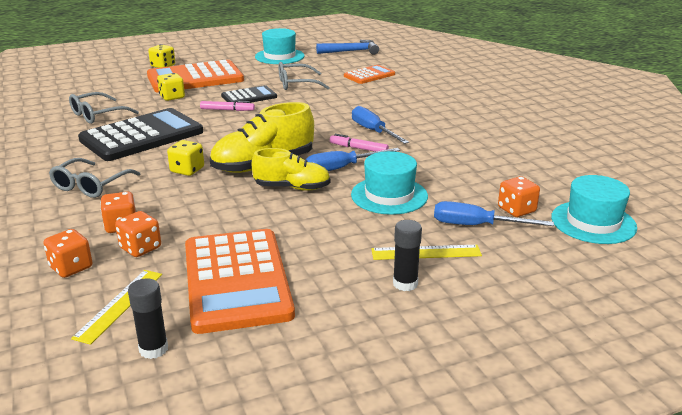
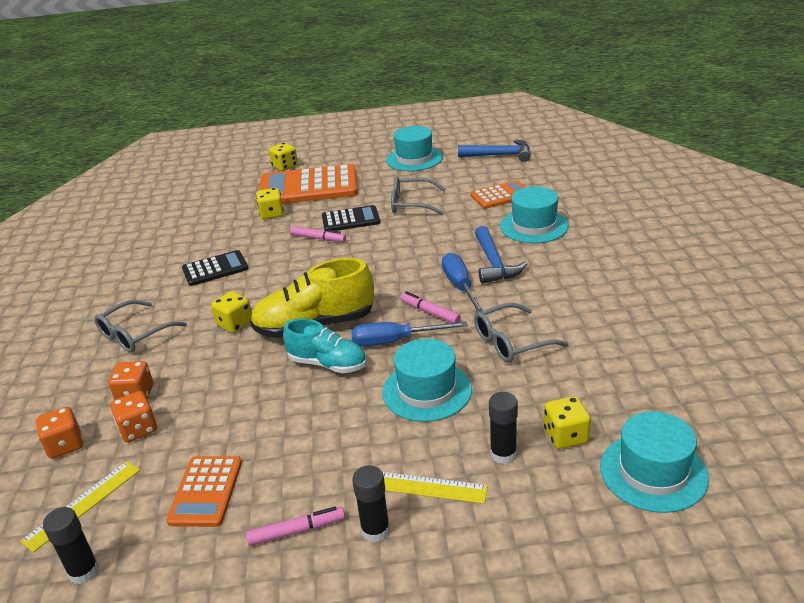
camera: 20 degrees right, 5 degrees up
grey glasses [69,92,139,124] -> grey glasses moved to [474,303,569,363]
black calculator [78,108,203,161] -> black calculator [182,250,249,286], size x0.53
orange calculator [185,229,295,334] -> orange calculator [166,456,242,527], size x0.53
yellow shoe [252,148,330,191] -> turquoise shoe [283,318,367,373]
blue screwdriver [434,201,554,226] -> black glue stick [489,392,518,464]
orange dice [498,176,540,217] -> yellow dice [544,396,591,449]
none -> pink marker [246,507,345,546]
none -> blue hammer [475,226,527,284]
none -> turquoise hat [500,187,569,243]

